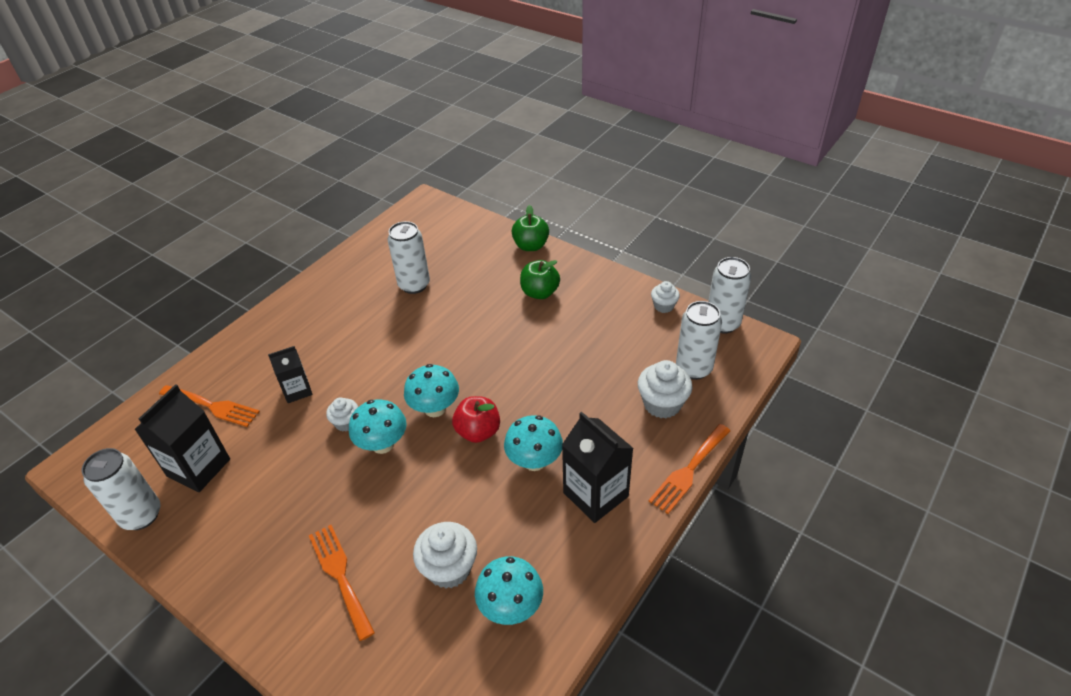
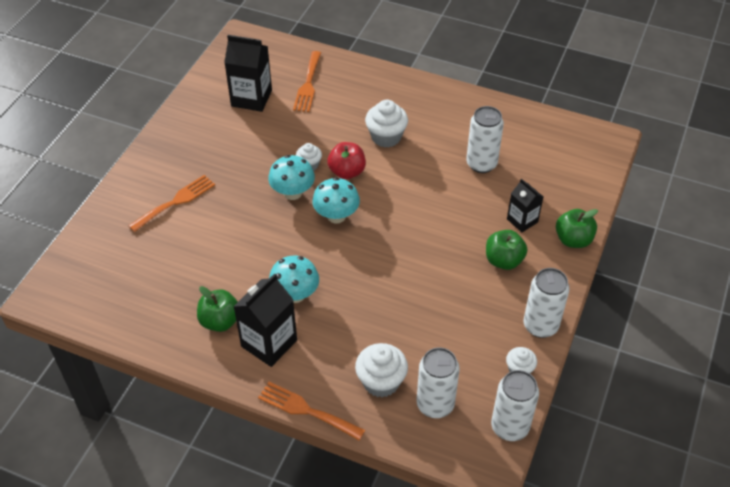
camera: 75 degrees right, 5 degrees up
white can [82,448,160,530] -> white can moved to [523,268,570,338]
black carton [268,346,312,403] -> black carton moved to [507,178,543,232]
white cupcake [413,522,477,588] -> white cupcake moved to [365,100,408,148]
red apple [452,396,500,443] -> red apple moved to [327,142,366,179]
turquoise mushroom [475,556,543,625] -> none
none -> green apple [197,286,238,332]

